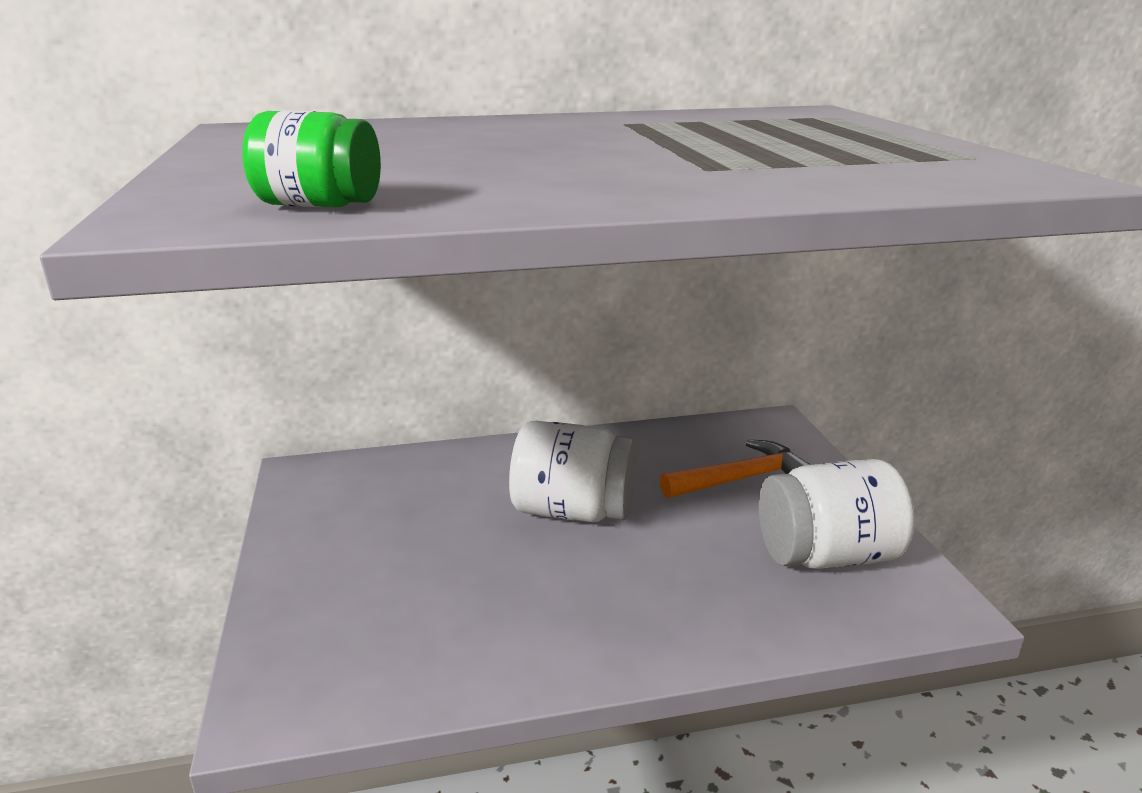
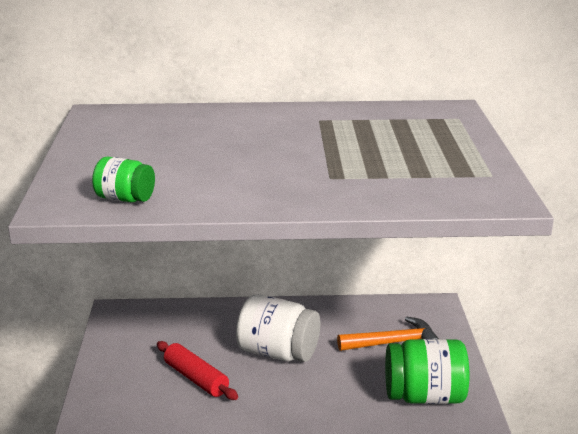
camera: 10 degrees right, 0 degrees up
white jar [759,459,915,569] -> green jar [385,339,469,404]
none -> red rolling pin [157,341,238,400]

